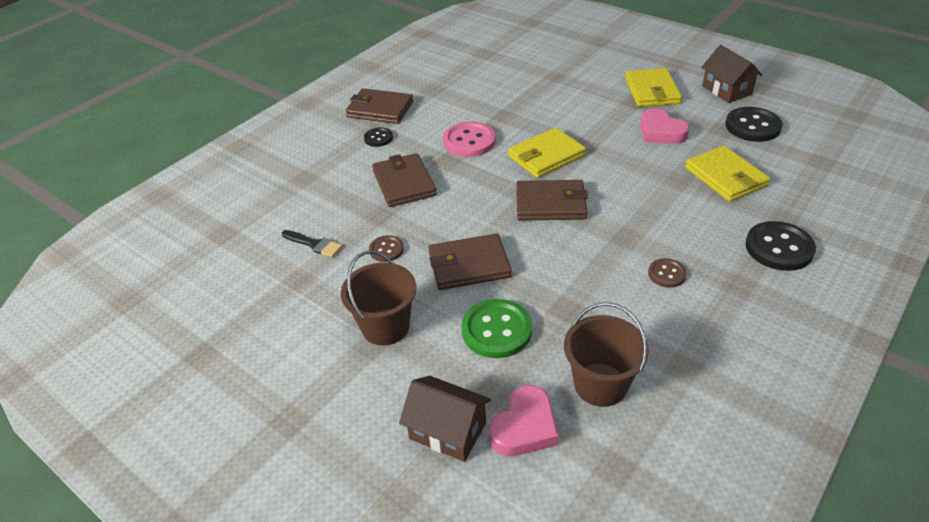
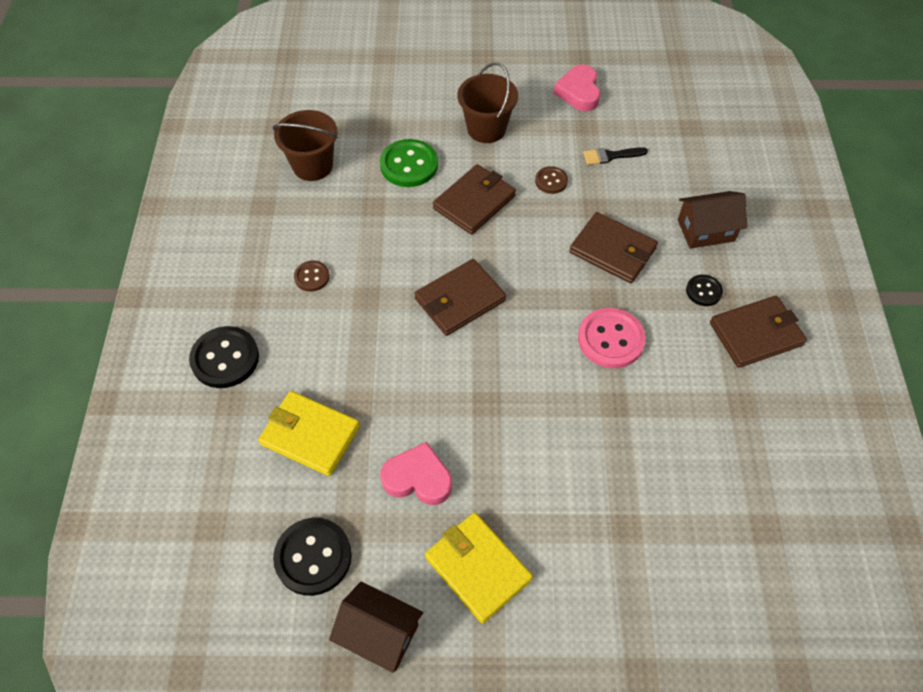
camera: 140 degrees right, 15 degrees up
brown house [399,376,491,462] -> brown house moved to [678,191,747,249]
pink heart [489,385,558,456] -> pink heart moved to [554,65,601,111]
yellow wallet [508,128,586,178] -> none

